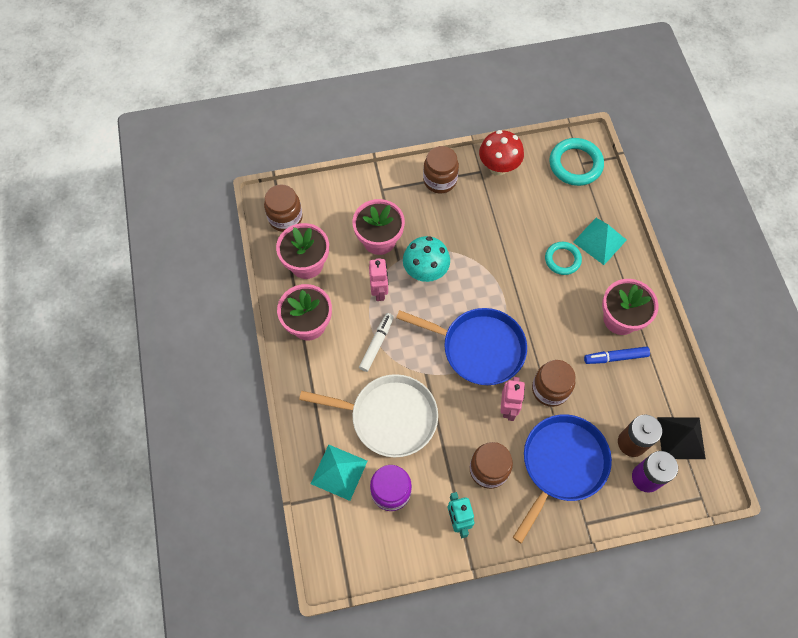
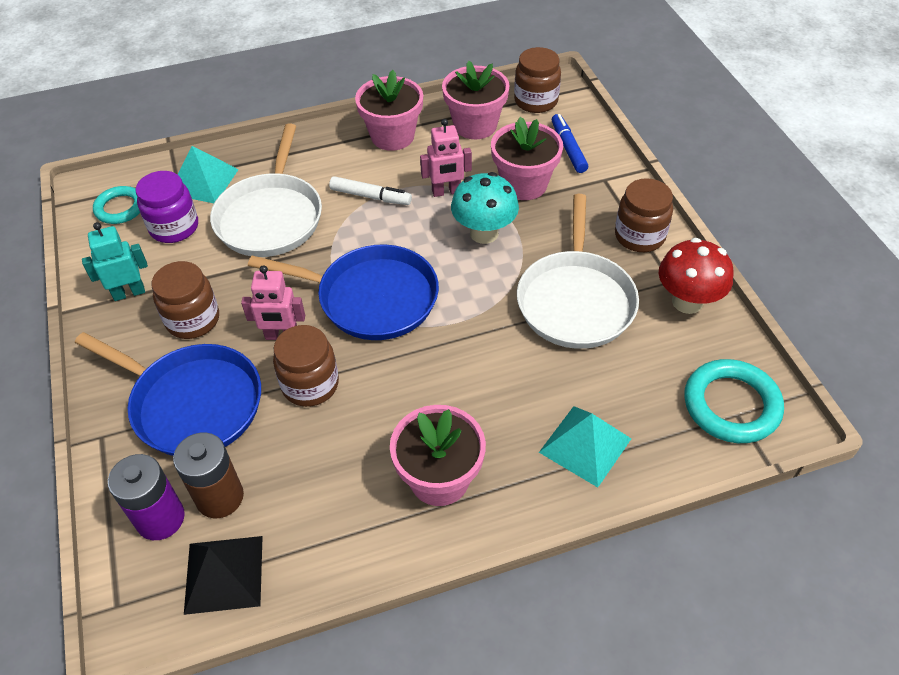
camera: 85 degrees right, 15 degrees down
blue pan [396,308,527,385] -> blue pan turned 90 degrees counterclockwise [248,244,439,340]
turquoise ring [545,242,582,275] -> turquoise ring moved to [93,186,140,224]
blue marker [584,346,650,364] -> blue marker moved to [552,114,588,173]
none -> white pan [517,194,639,349]

